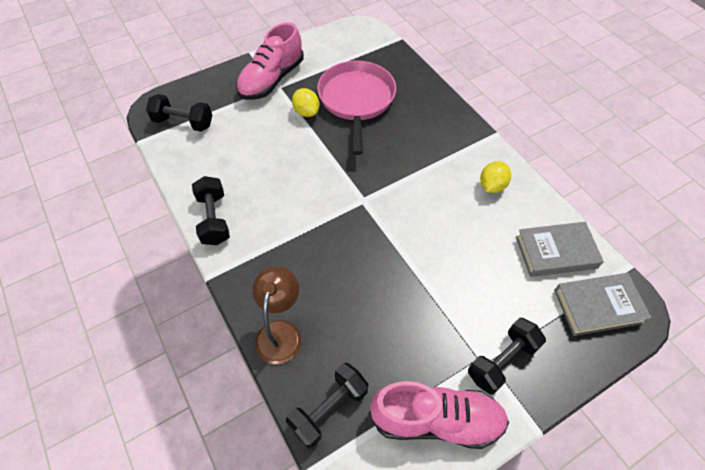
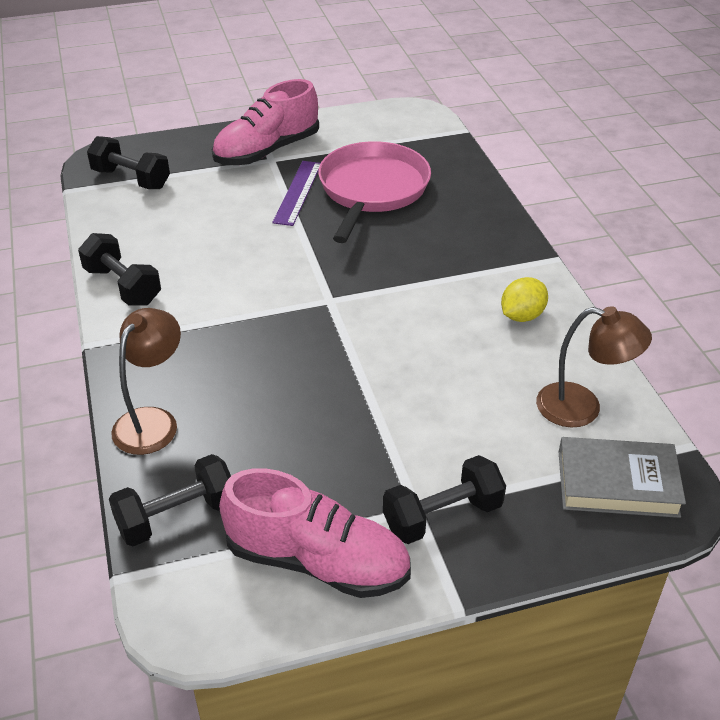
camera: 15 degrees right, 15 degrees down
black dumbbell [192,176,230,245] -> black dumbbell turned 45 degrees counterclockwise [78,233,161,306]
yellow lemon [292,88,320,117] -> purple ruler [272,161,320,226]
grey book [516,222,604,277] -> brown lamp [536,306,652,427]

